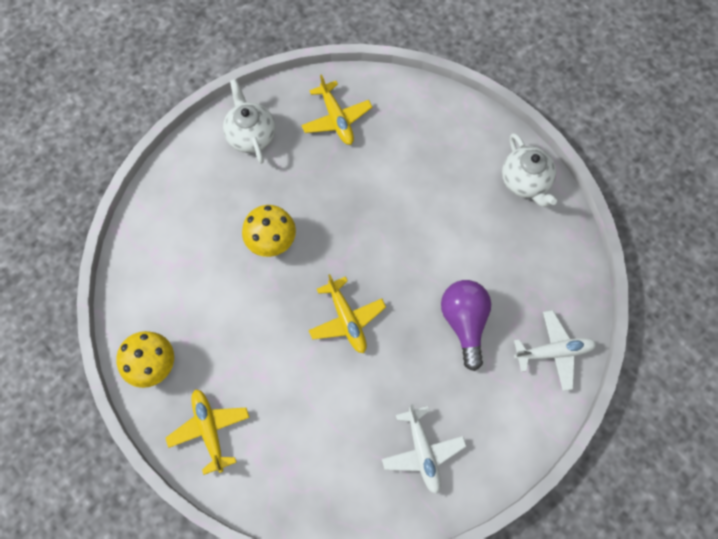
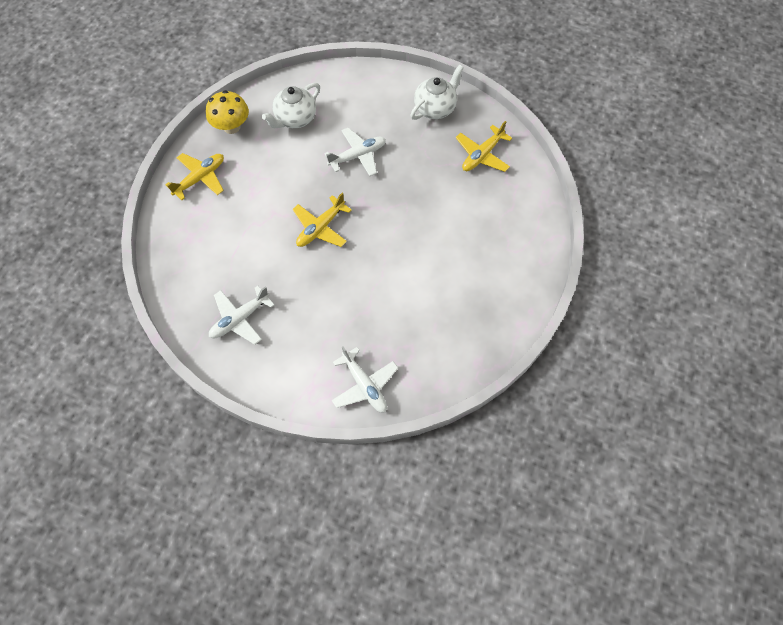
camera: 65 degrees right, 5 degrees down
yellow mushroom [242,205,296,257] -> white plane [324,128,386,176]
purple light bulb [441,280,491,371] -> none
white teapot [502,133,557,207] -> white teapot moved to [262,83,320,128]

